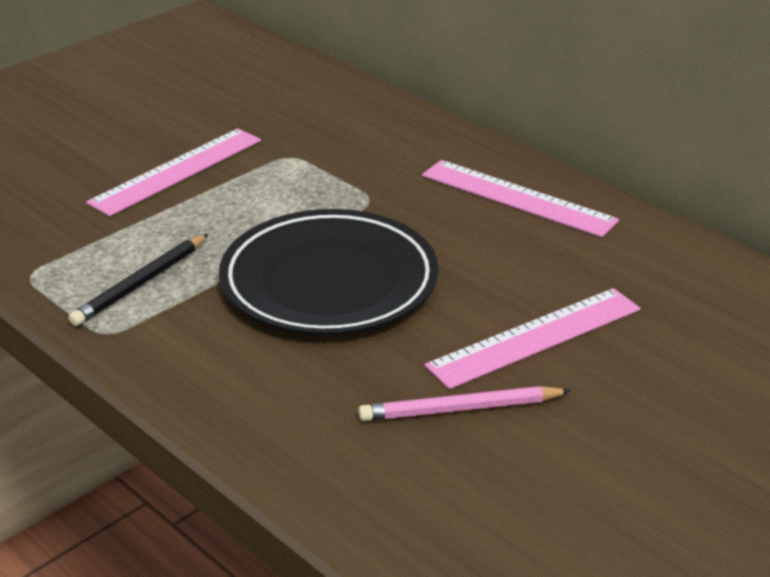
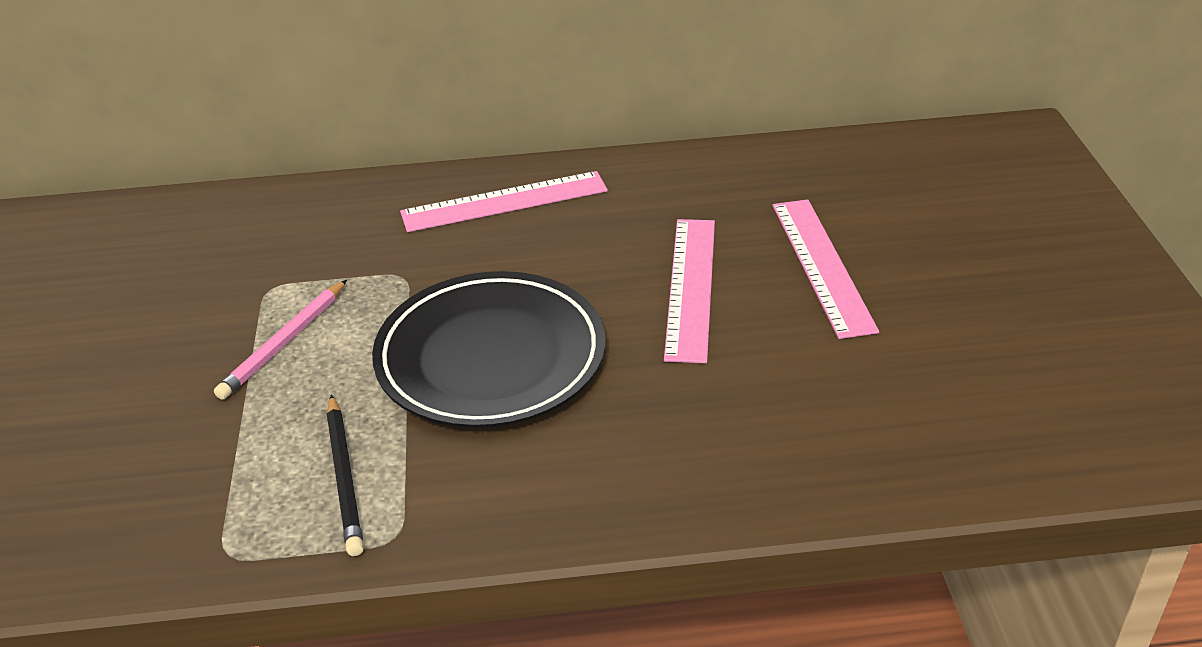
camera: 50 degrees left, 5 degrees up
pink ruler [86,128,261,216] -> pink ruler moved to [773,199,879,339]
pink pencil [358,386,571,421] -> pink pencil moved to [214,280,347,400]

